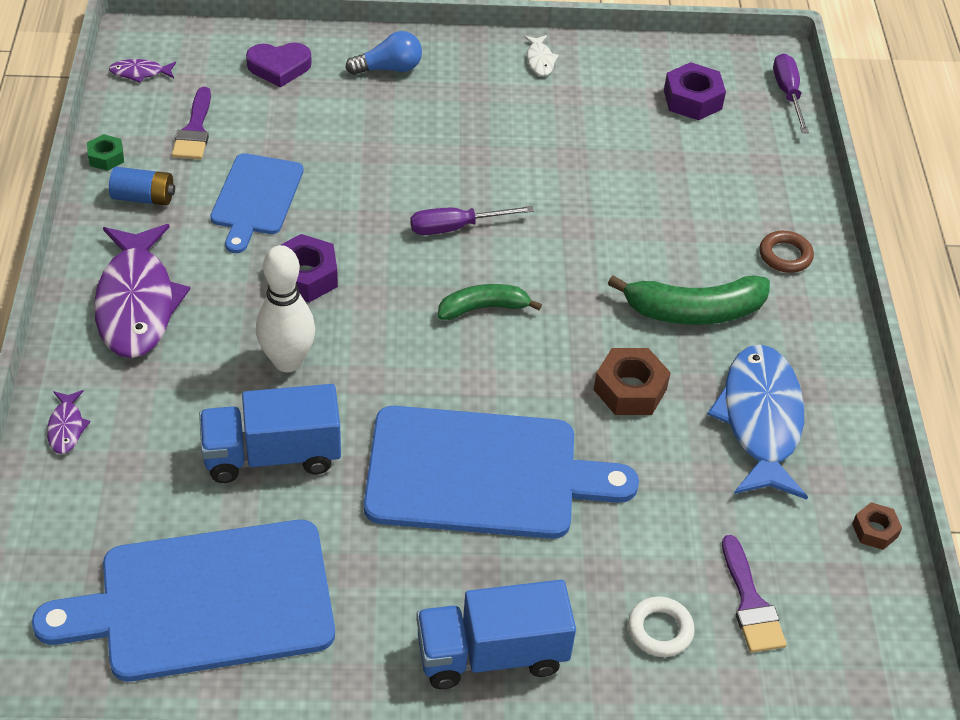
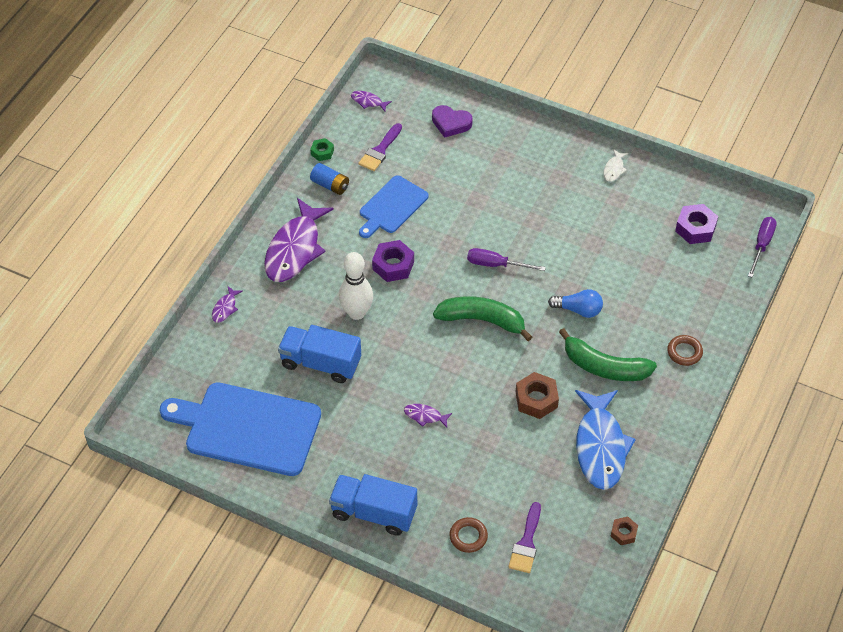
camera: 30 degrees right, 5 degrees up
blue light bulb [345,31,422,75] -> blue light bulb moved to [548,289,603,318]
blue cutting board [364,406,639,539] -> purple fish [404,404,452,427]
green banana [438,284,542,320] -> green banana [433,296,532,341], size x1.57
white ring [628,596,695,657] -> brown ring [449,517,488,553]
blue fish [707,345,808,500] -> blue fish turned 150 degrees clockwise [575,390,636,490]

